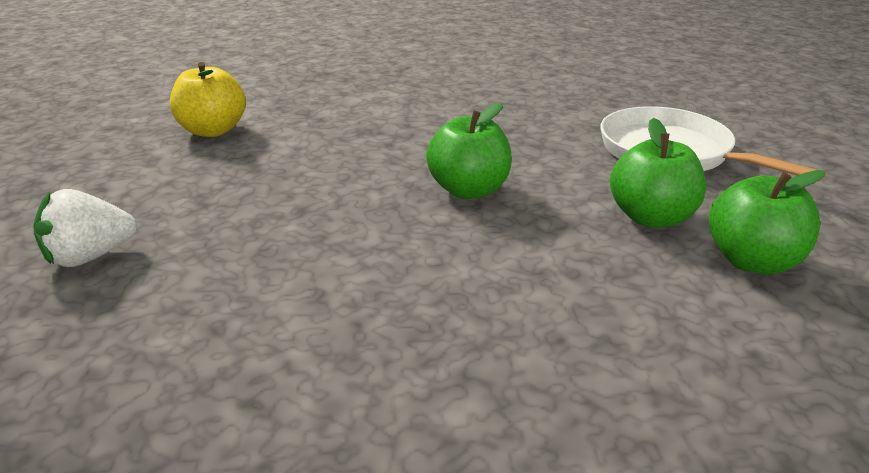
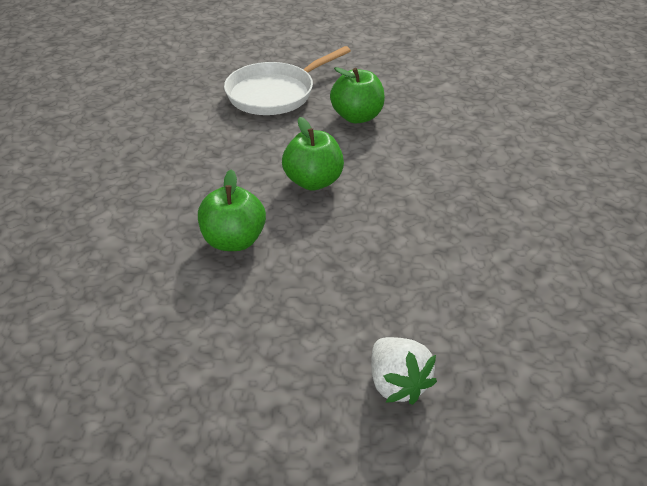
camera: 85 degrees left, 10 degrees up
yellow apple [170,62,246,137] -> none
green apple [709,170,825,274] -> green apple moved to [198,170,266,251]

